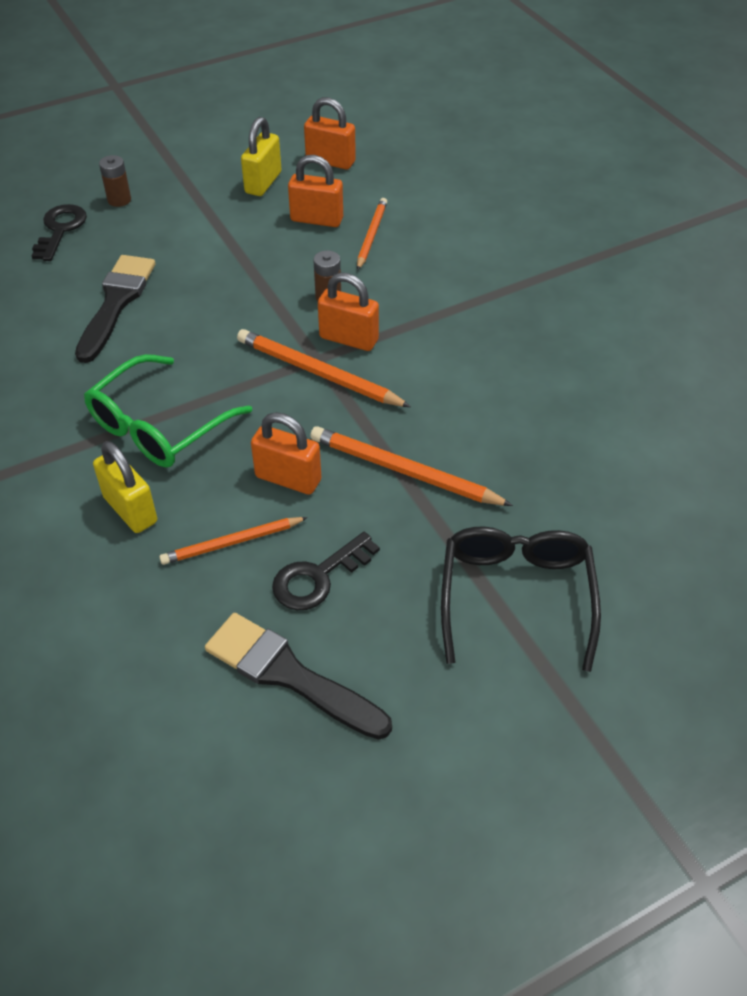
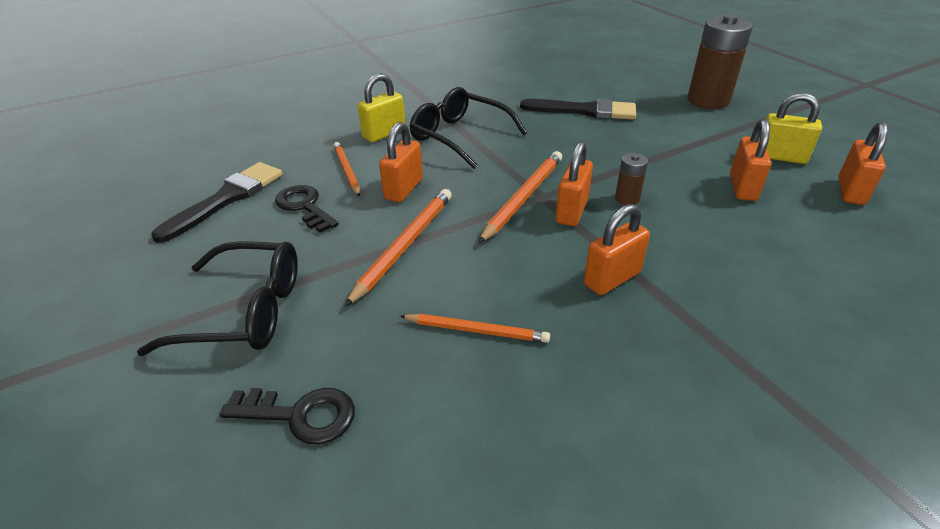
camera: 90 degrees right, 10 degrees down
black key [32,204,87,261] -> black key moved to [220,388,355,444]
green glasses [84,354,252,467] -> black glasses [410,87,527,169]
brown battery [99,155,131,207] -> brown battery [688,14,753,109], size x2.16
orange pencil [357,198,387,271] -> orange pencil moved to [400,314,550,343]
none -> orange padlock [584,204,650,295]

